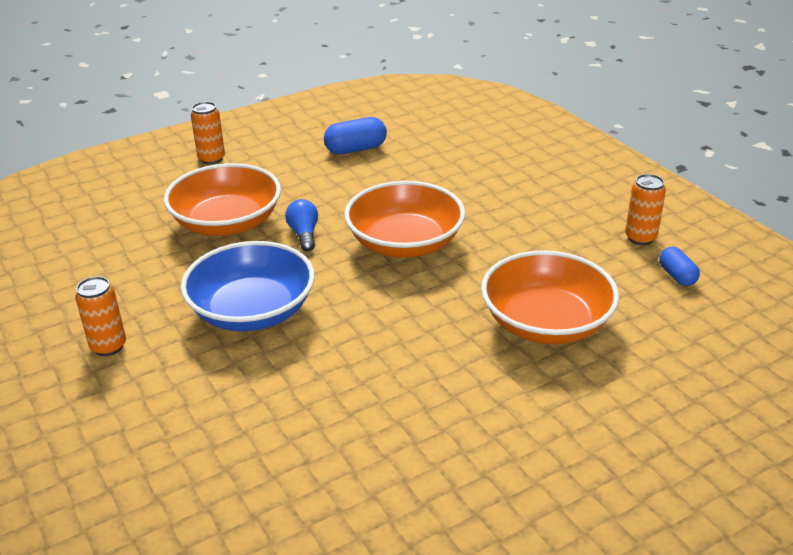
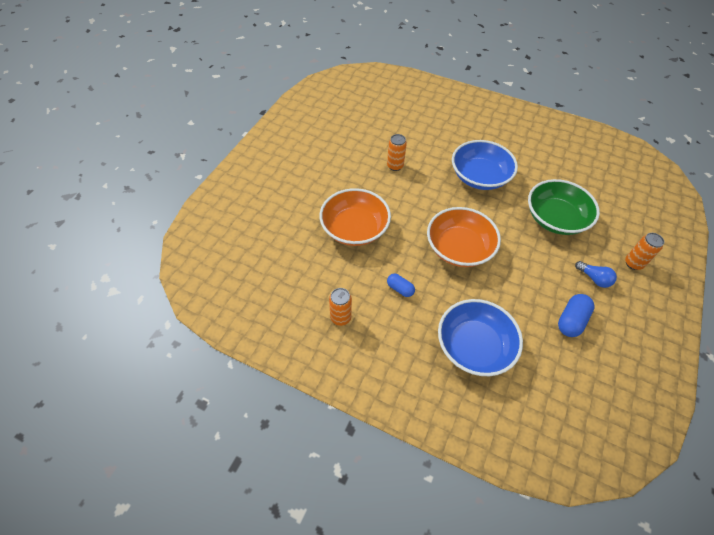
camera: 145 degrees right, 20 degrees up
orange can [75,276,126,356] -> orange can moved to [387,134,407,171]
orange bowl [164,163,281,236] -> green bowl [528,179,600,235]
blue light bulb [285,199,318,251] -> blue light bulb moved to [575,261,617,288]
blue capsule [659,247,700,286] -> blue capsule moved to [387,273,415,297]
none -> blue bowl [438,299,523,376]

